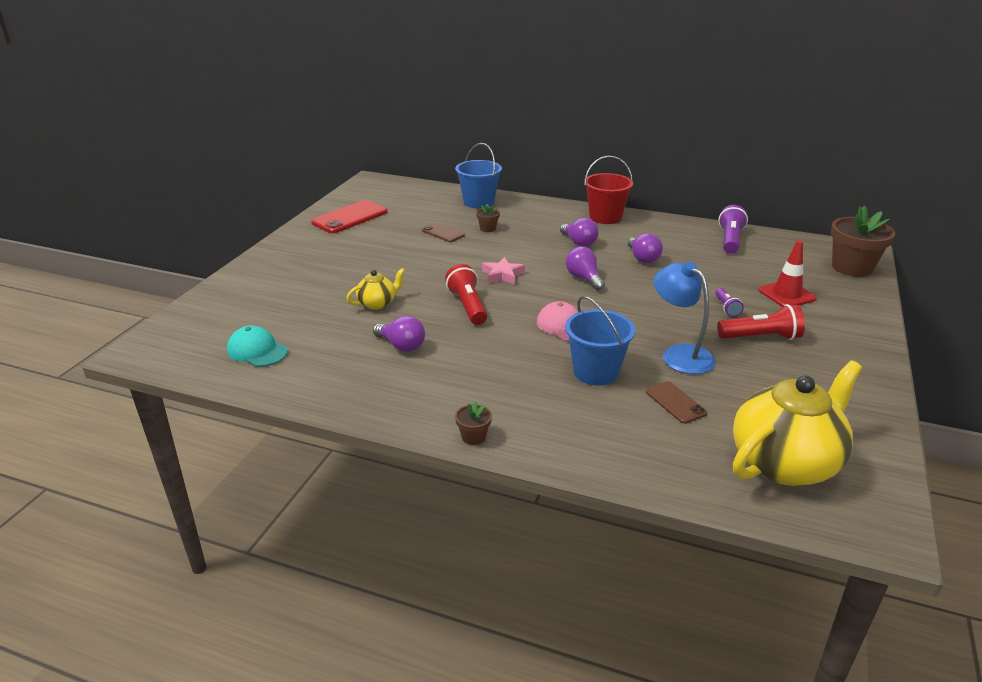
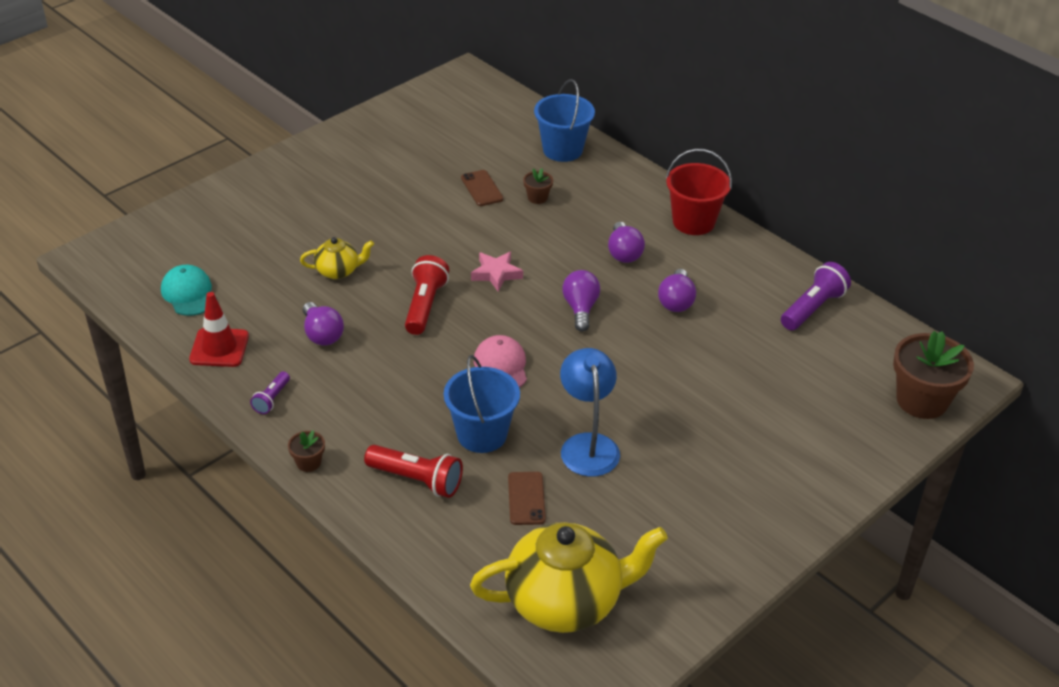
camera: 25 degrees right, 10 degrees up
red phone [311,200,387,233] -> none
purple flashlight [715,288,744,317] -> purple flashlight moved to [250,371,290,414]
red flashlight [717,304,805,340] -> red flashlight moved to [364,445,463,498]
red traffic cone [759,241,817,307] -> red traffic cone moved to [189,292,249,367]

